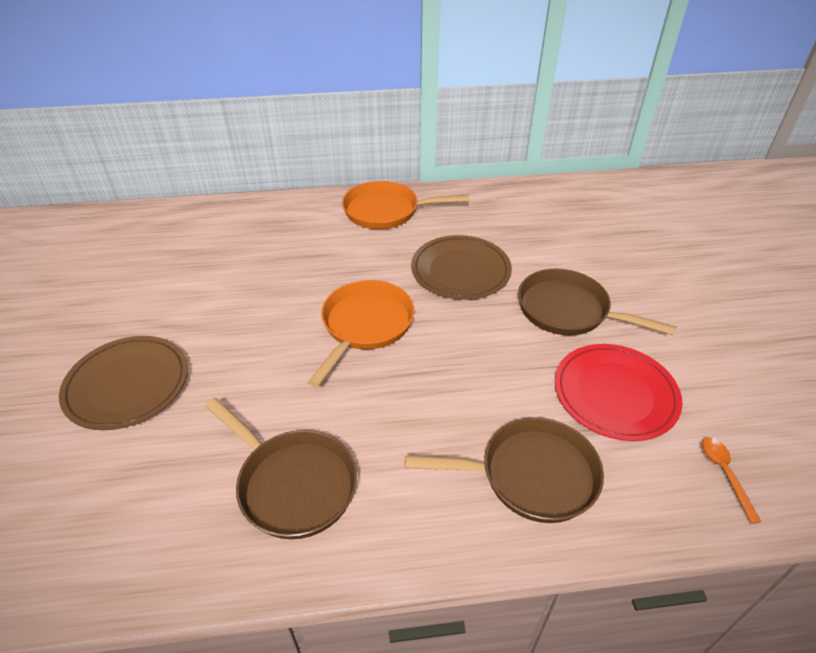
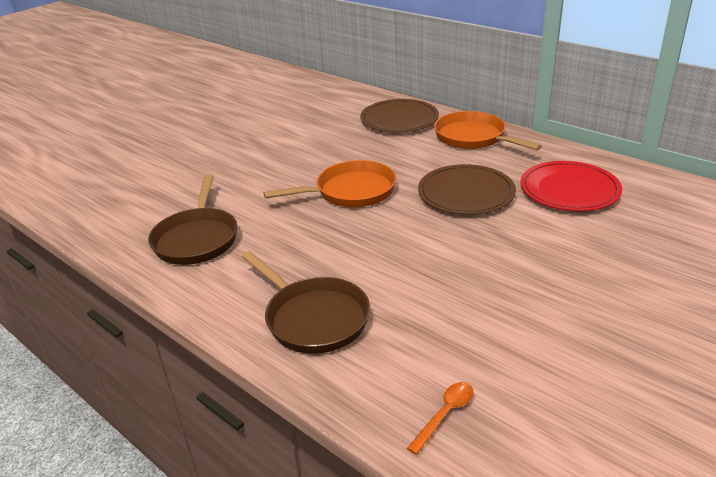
camera: 50 degrees right, 10 degrees down
brown plate [59,336,188,430] -> brown plate moved to [360,99,439,133]
brown pan [518,269,676,335] -> none
red plate [555,344,683,441] -> red plate moved to [520,161,622,211]

